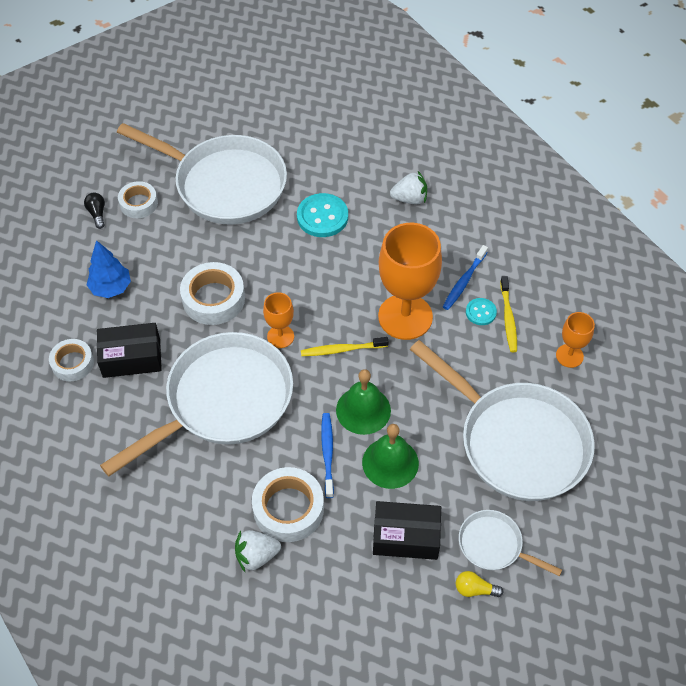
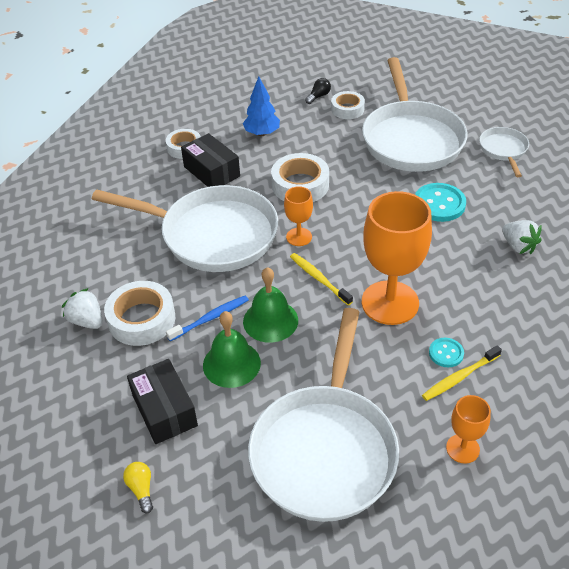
camera: 60 degrees right, 10 degrees down
blue toothbrush [443,245,488,310] -> none
white pan [459,510,562,576] -> white pan moved to [479,127,529,177]

